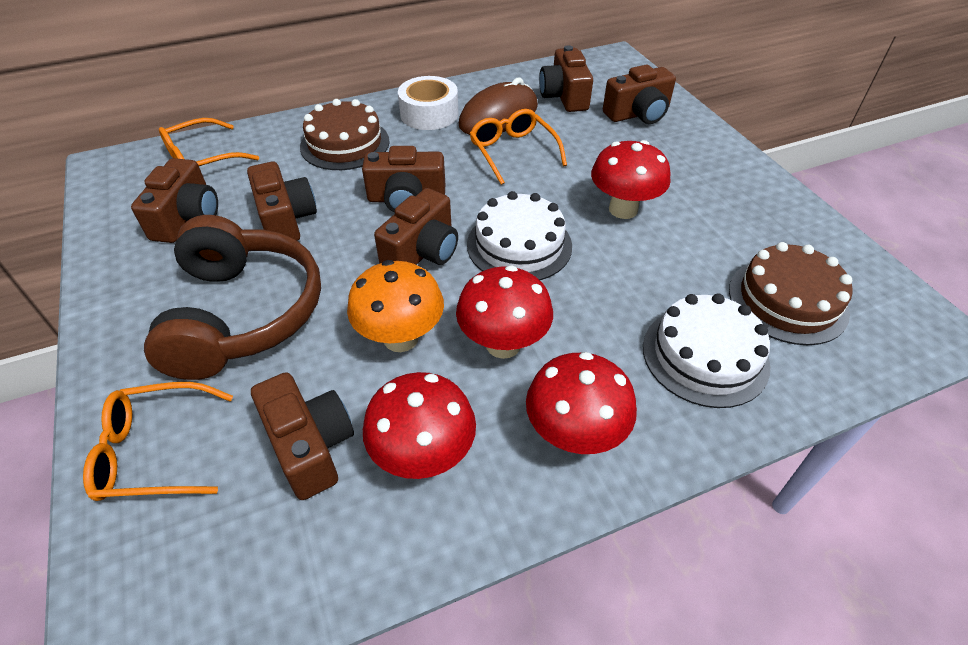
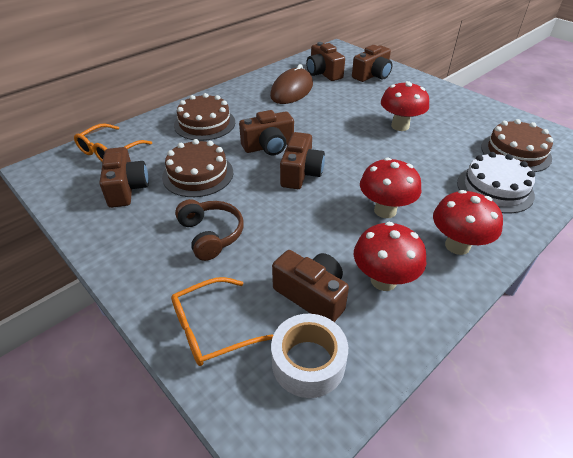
camera: 20 degrees left, 5 degrees down
brown headphones [144,215,321,380] -> brown headphones [175,199,244,261], size x0.58
brown camera [247,162,317,241] -> brown cake [162,139,233,197]
orange mushroom [347,260,444,352] -> none
white tape [398,76,458,130] -> white tape moved to [271,314,348,398]
white cake [467,191,572,280] -> none
orange glasses [469,109,567,185] -> none

